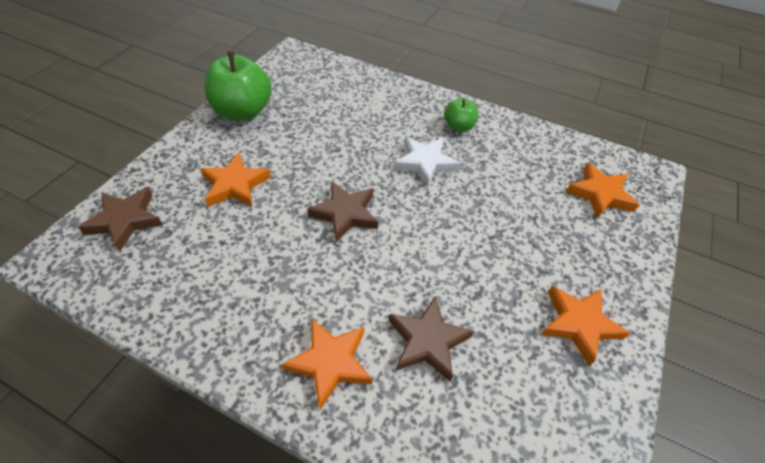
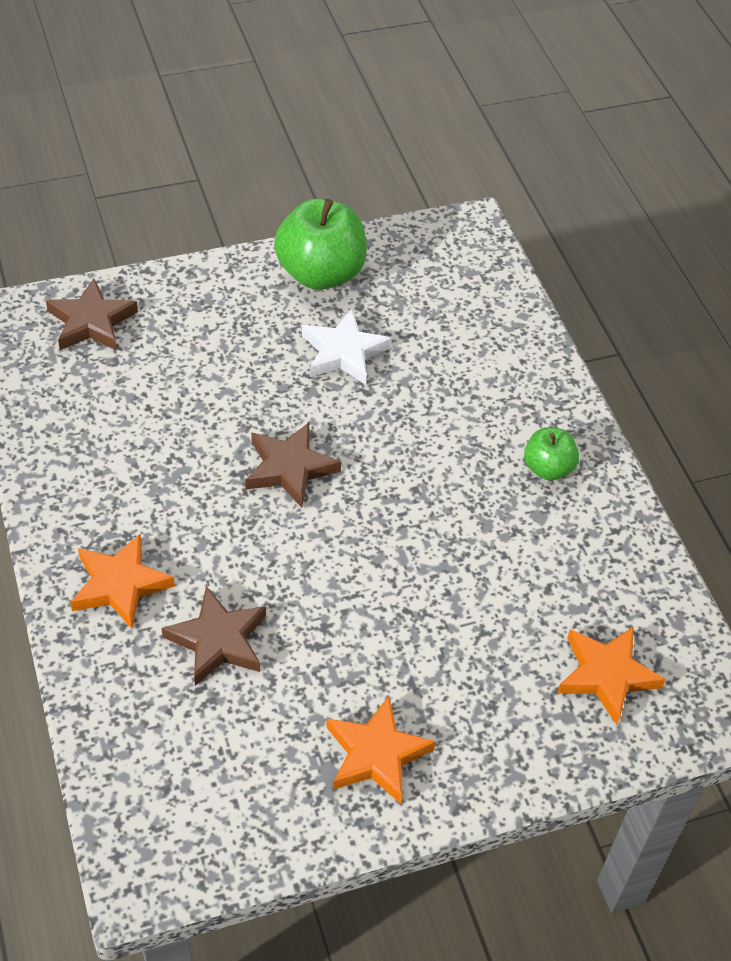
camera: 45 degrees right, 0 degrees up
orange star [200,153,271,207] -> none
white star [394,137,460,187] -> white star moved to [302,309,392,385]

